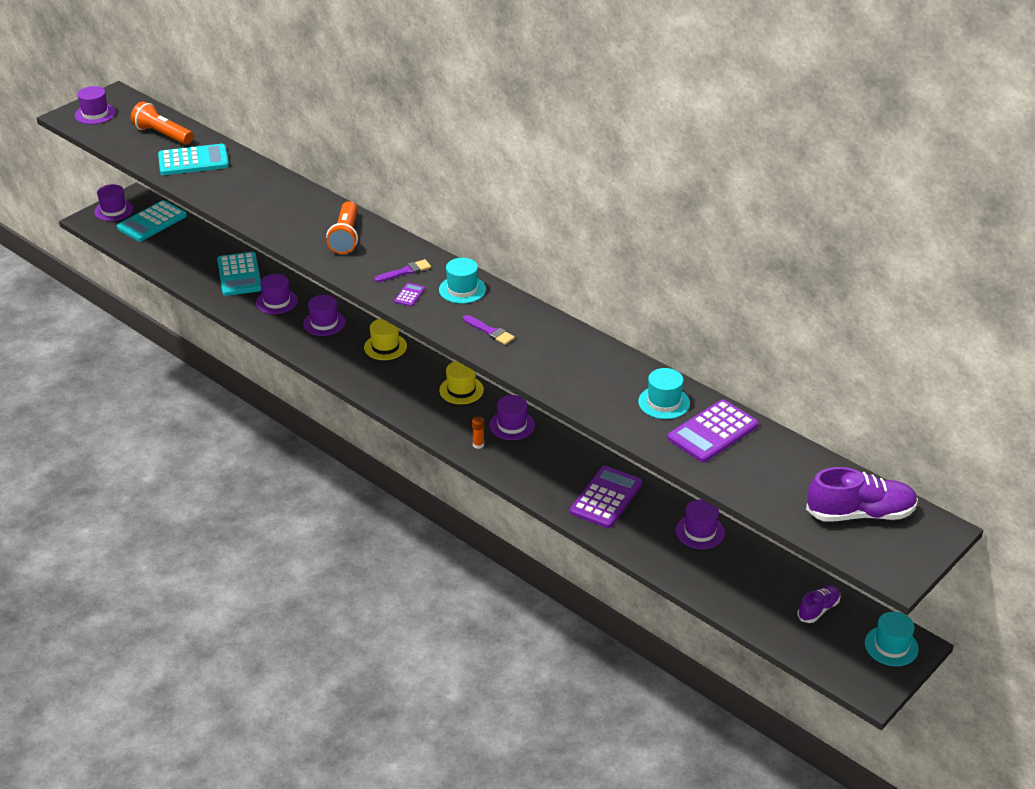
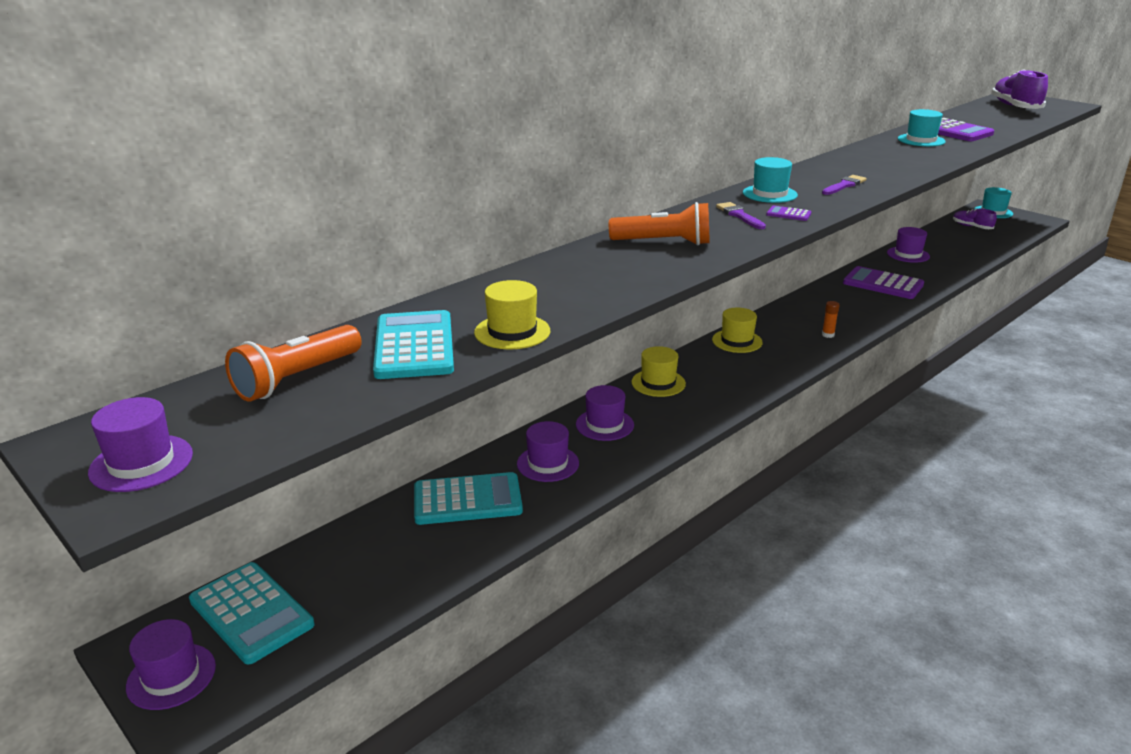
camera: 85 degrees left, 10 degrees down
purple hat [489,395,535,440] -> none
none -> yellow hat [474,280,550,349]

